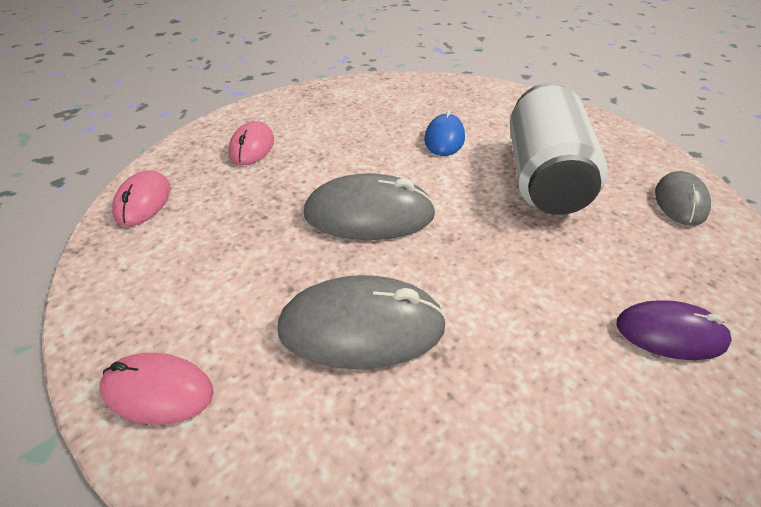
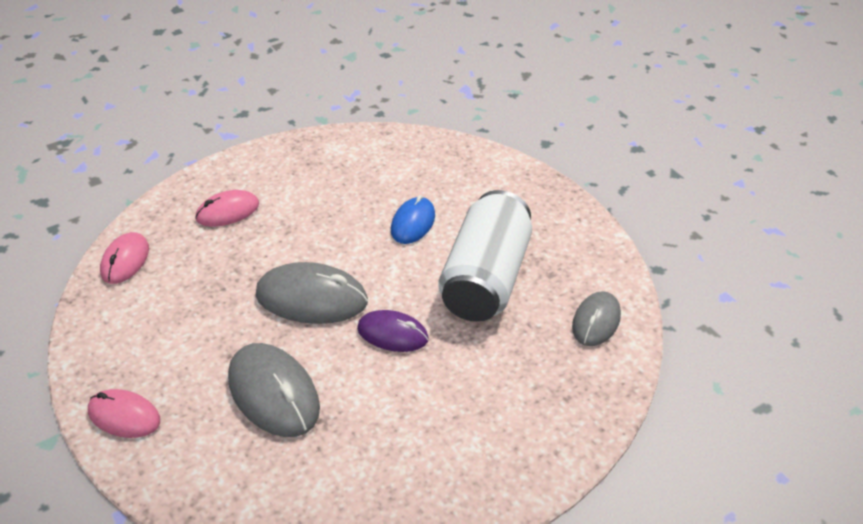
camera: 10 degrees right, 0 degrees up
pink mouse [228,121,274,165] -> pink mouse turned 45 degrees clockwise [195,190,259,227]
grey mouse [278,275,447,369] -> grey mouse turned 45 degrees clockwise [228,343,320,437]
purple mouse [616,300,732,360] -> purple mouse moved to [357,310,429,352]

